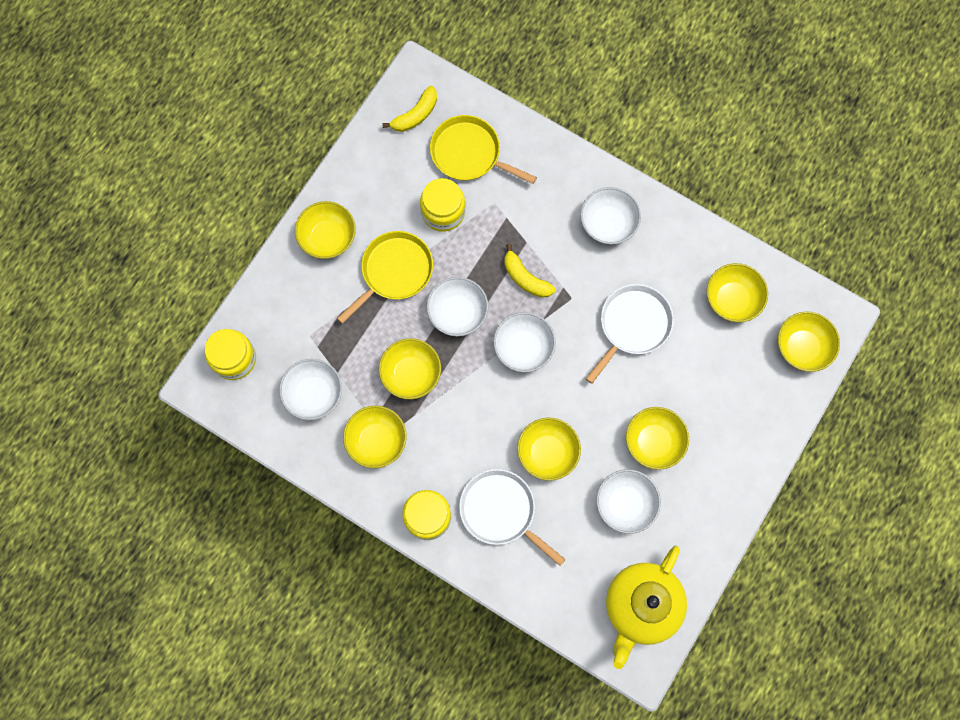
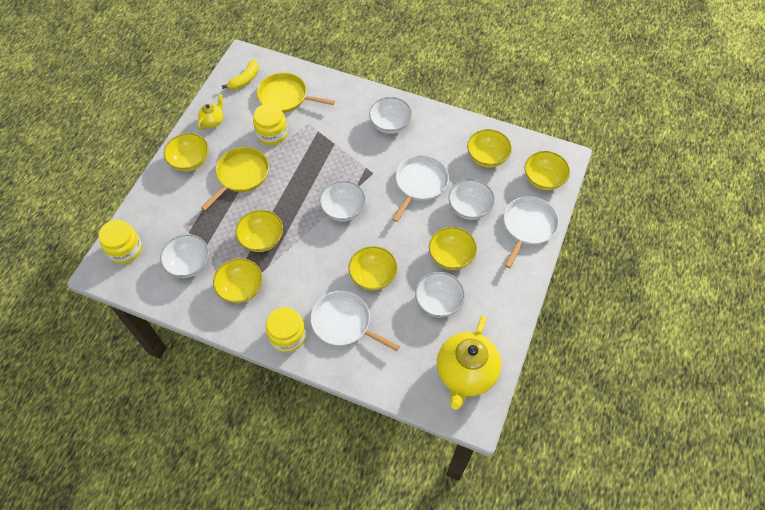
camera: 10 degrees left, 15 degrees down
white bowl [426,277,488,336] -> white bowl moved to [449,179,495,220]
yellow banana [505,244,556,298] -> none
none -> yellow teapot [197,94,223,130]
none -> white pan [504,196,559,268]

